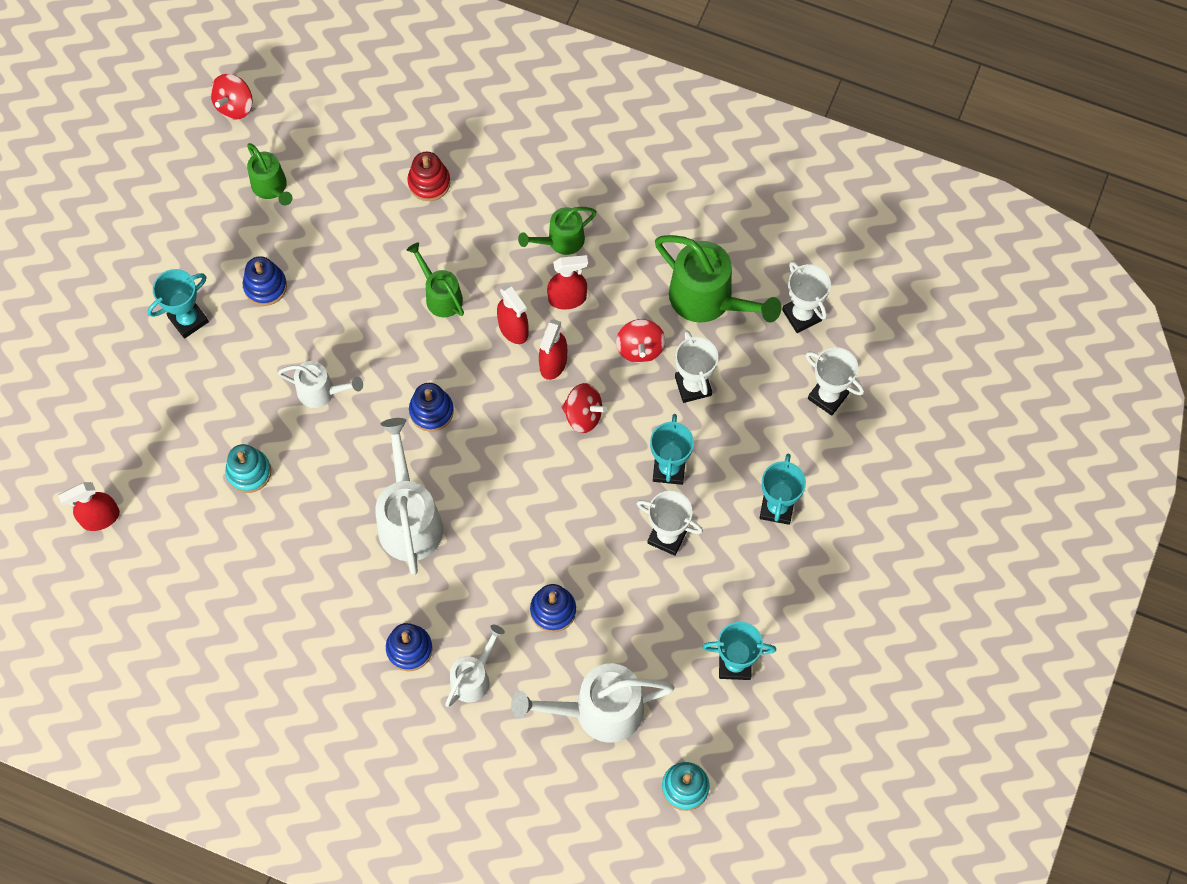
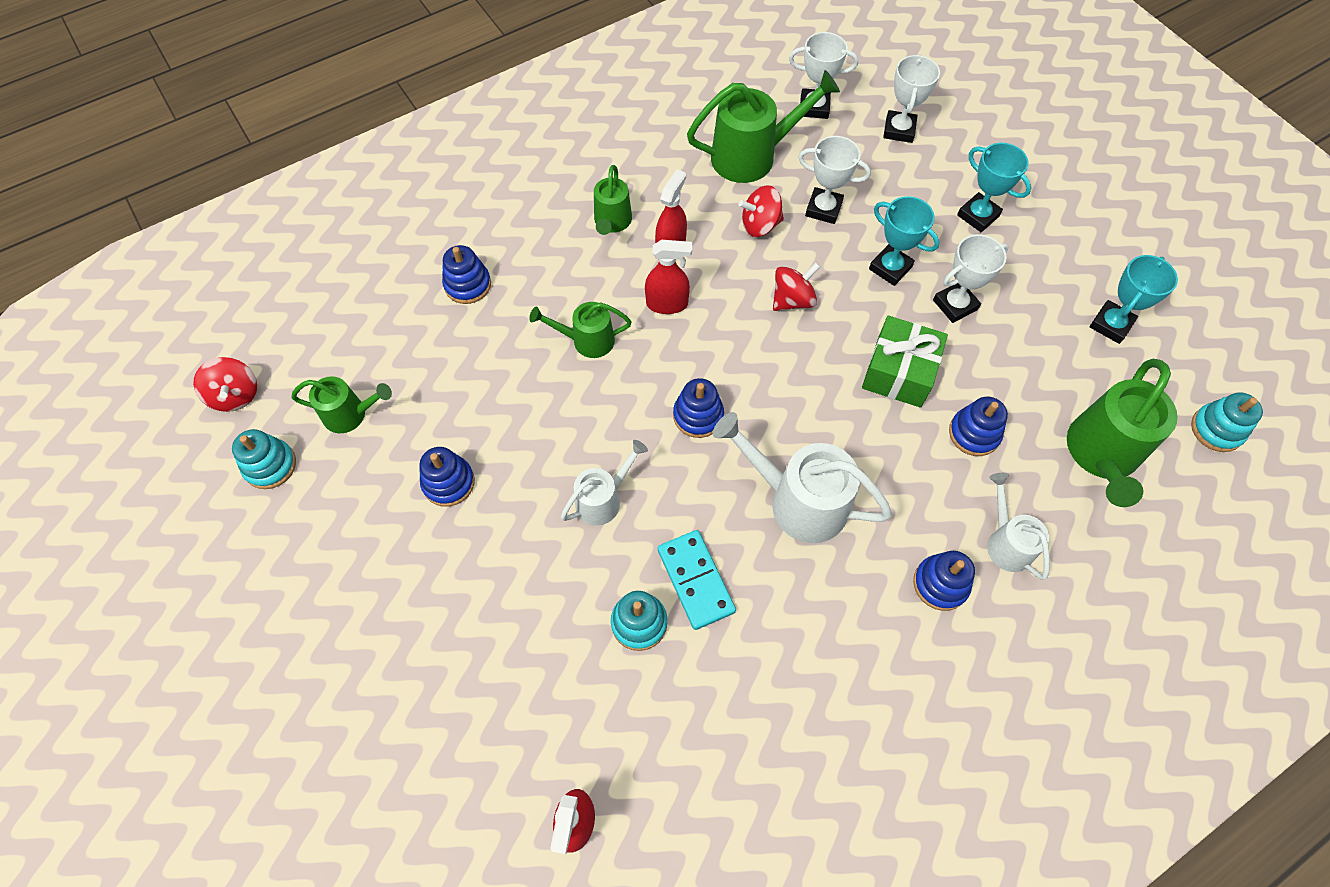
camera: 55 degrees left, 5 degrees down
turquoise trophy [147,269,209,338] -> none
red stacking toy [407,152,450,201] -> blue stacking toy [442,245,491,304]
white watering can [511,663,675,743] -> green watering can [1067,359,1178,507]
red spray bottle [539,319,567,380] -> none
red spinning top [616,319,665,363] -> red spinning top turned 135 degrees clockwise [739,185,784,237]
white trophy [806,347,864,415] -> white trophy turned 60 degrees counterclockwise [883,54,940,143]
none -> turquoise stacking toy [232,429,296,489]
none -> turquoise domino [658,530,736,630]
none -> green gift [862,316,948,408]

